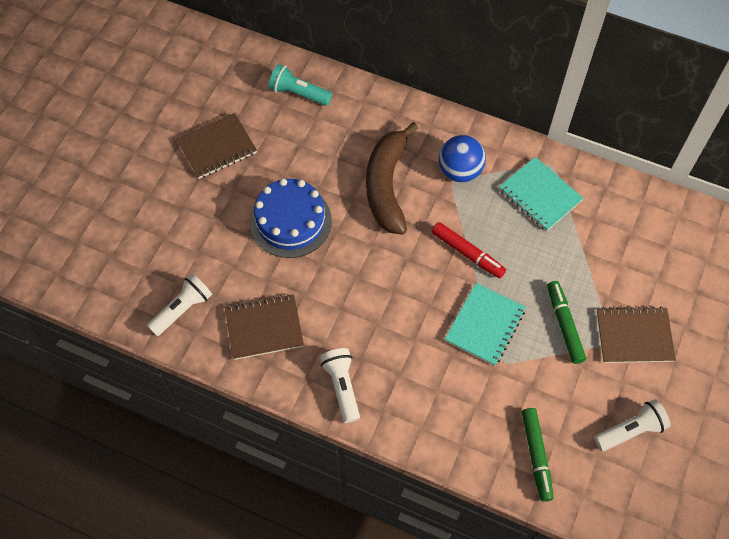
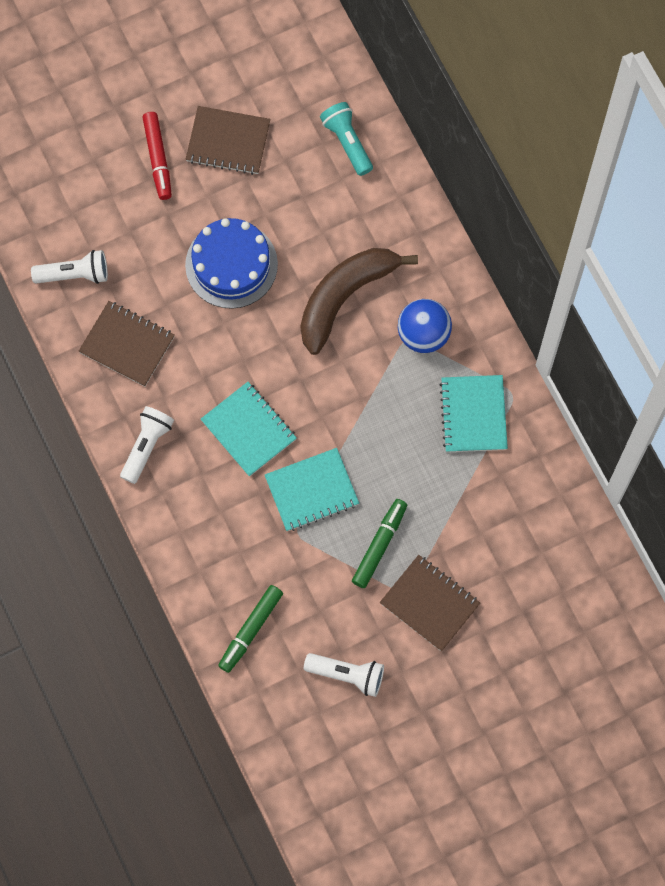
camera: 40 degrees right, 10 degrees up
red marker [432,222,506,278] -> red marker moved to [142,112,172,200]
none -> turquoise notebook [201,382,297,477]

